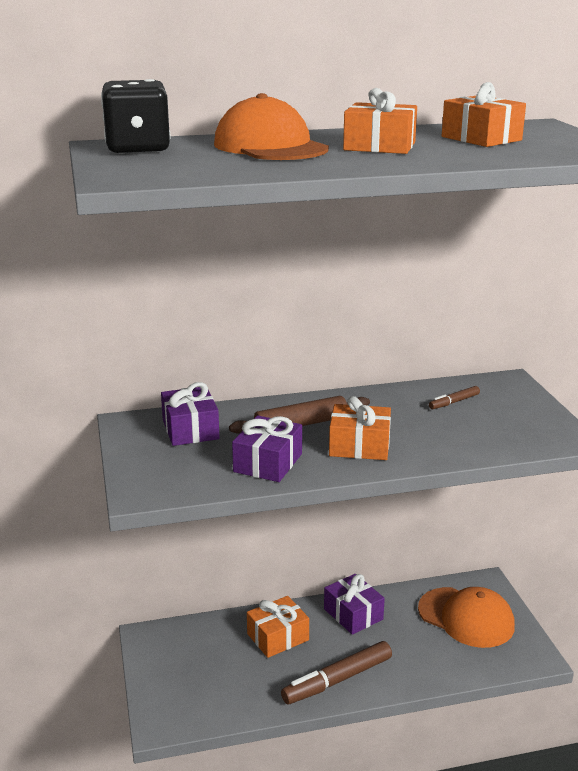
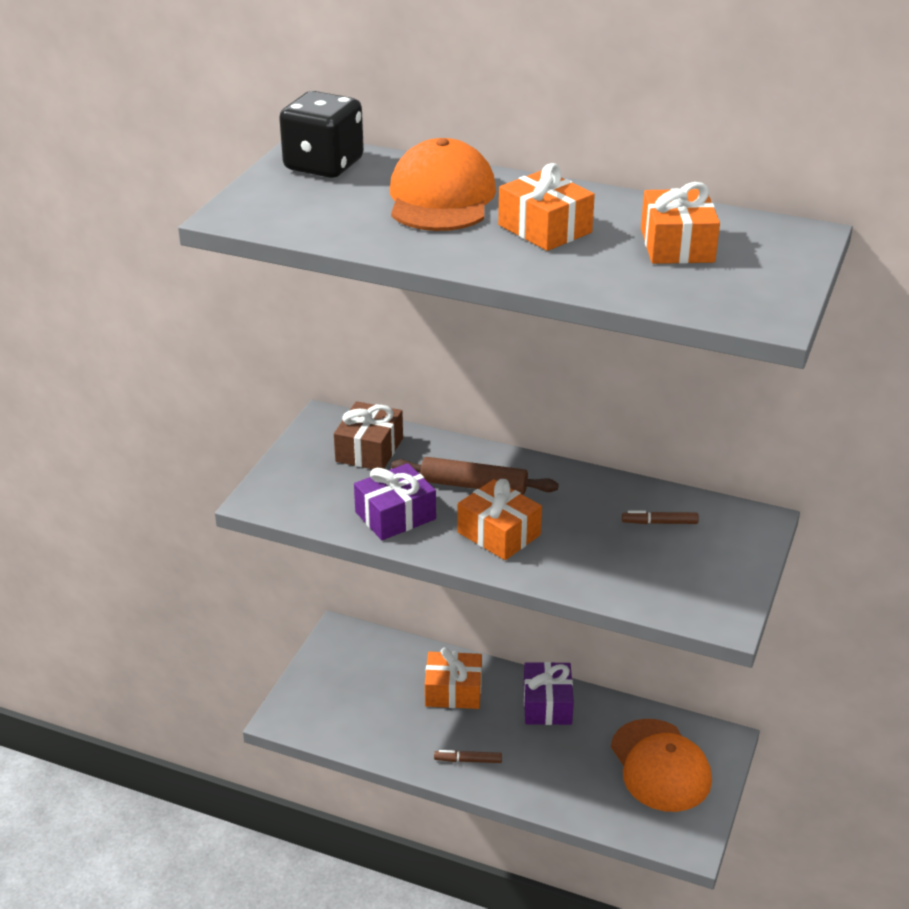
camera: 35 degrees right, 10 degrees up
purple gift [161,382,220,446] -> brown gift [334,401,403,469]
brown marker [281,641,392,704] -> brown marker [434,750,502,763], size x0.49

